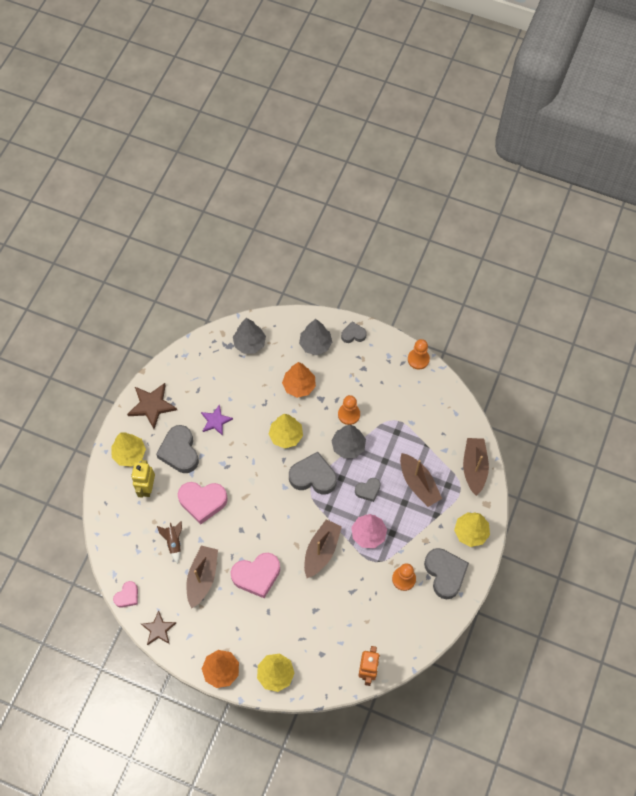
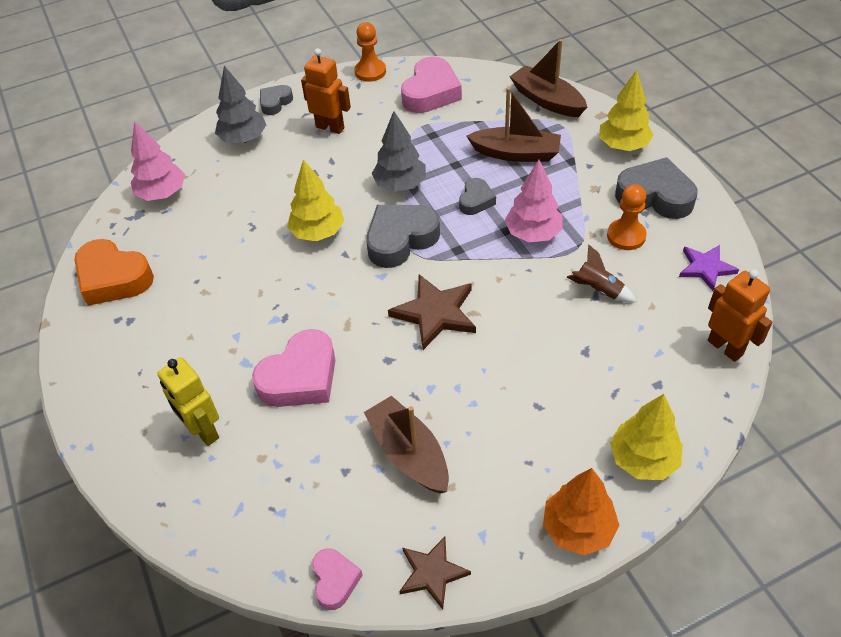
camera: 45 degrees left, 15 degrees down
yellow tree [112,432,146,467] -> none
brown star [127,383,177,429] -> brown star moved to [388,274,476,350]
grey heart [156,425,199,473] -> none
brown rocket [157,521,182,564] -> brown rocket moved to [566,244,636,303]
purple star [201,404,233,436] -> purple star moved to [679,245,739,291]
pink heart [231,553,280,598] -> pink heart moved to [401,56,462,113]
grey tree [233,318,266,354] -> pink tree [131,121,185,201]
orange tree [282,362,316,398] -> none
brown boat [304,519,342,578] -> none
orange pawn [338,395,360,425] -> none
none -> orange heart [74,239,154,306]
none -> orange robot [301,48,351,134]

